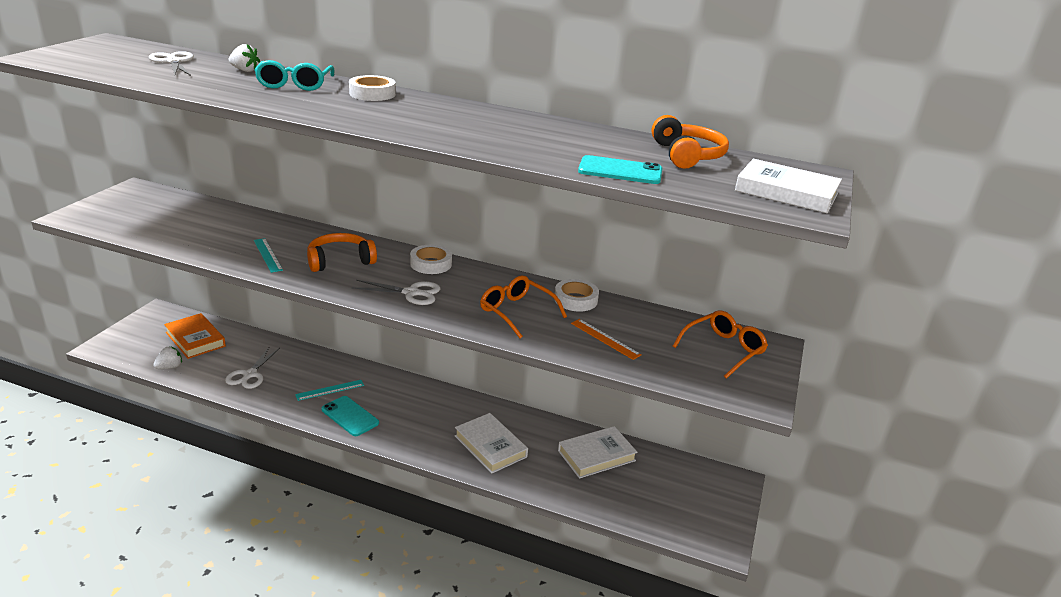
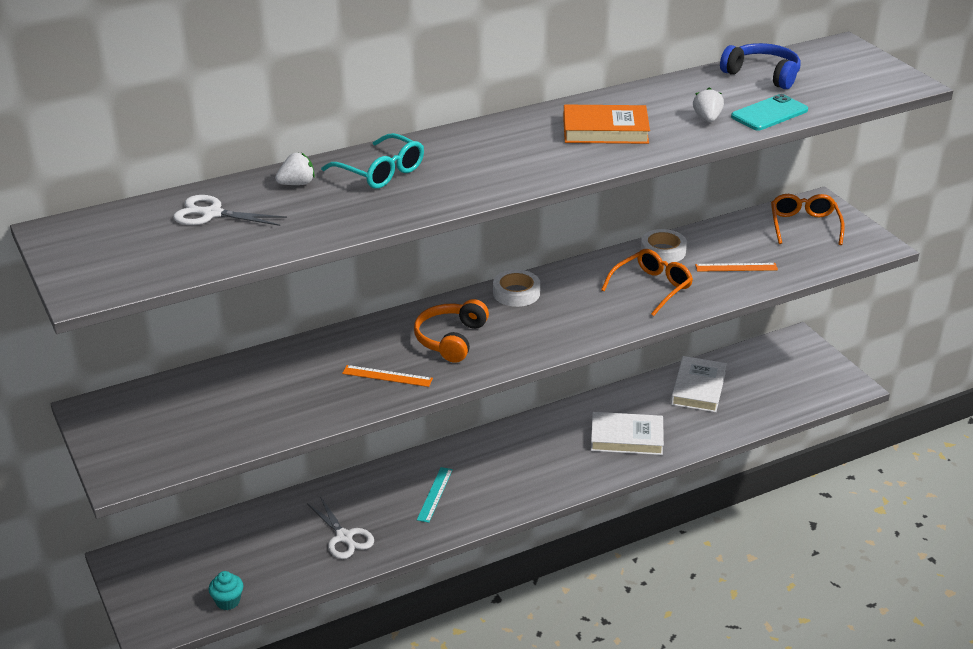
camera: 45 degrees left, 5 degrees up
white strawberry [153,346,182,369] -> white strawberry moved to [693,87,724,122]
orange book [164,313,226,359] -> orange book moved to [563,105,650,144]
turquoise ruler [254,238,283,273] -> orange ruler [342,365,433,387]
turquoise phone [321,396,379,436] -> none
white tape [349,75,396,101] -> none
white scissors [352,280,441,305] -> none
orange glasses [480,275,567,338] -> orange glasses turned 135 degrees clockwise [601,249,693,316]
orange headphones [652,115,729,169] -> blue headphones [720,43,801,89]
white book [735,159,842,213] -> none
none -> turquoise cupcake [208,571,243,610]

